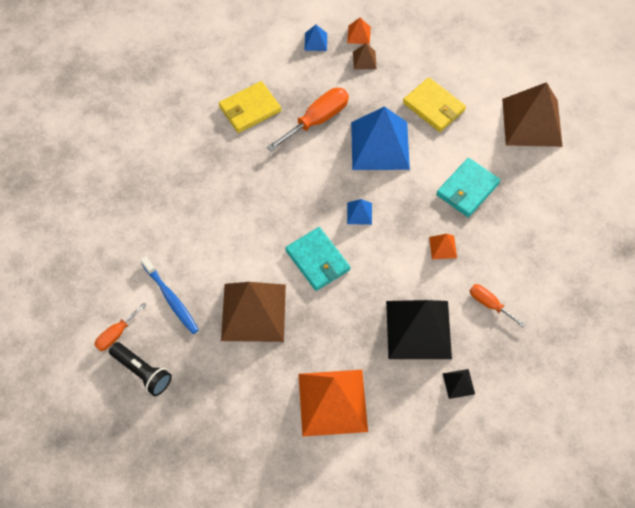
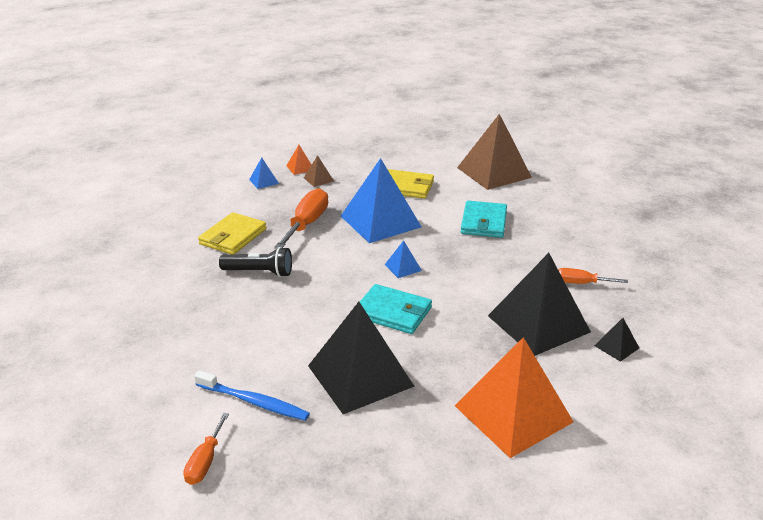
camera: 30 degrees left, 30 degrees down
black flashlight [109,342,172,396] -> black flashlight moved to [219,247,292,277]
brown pyramid [221,282,286,342] -> black pyramid [308,302,415,414]
orange pyramid [429,234,457,259] -> none

